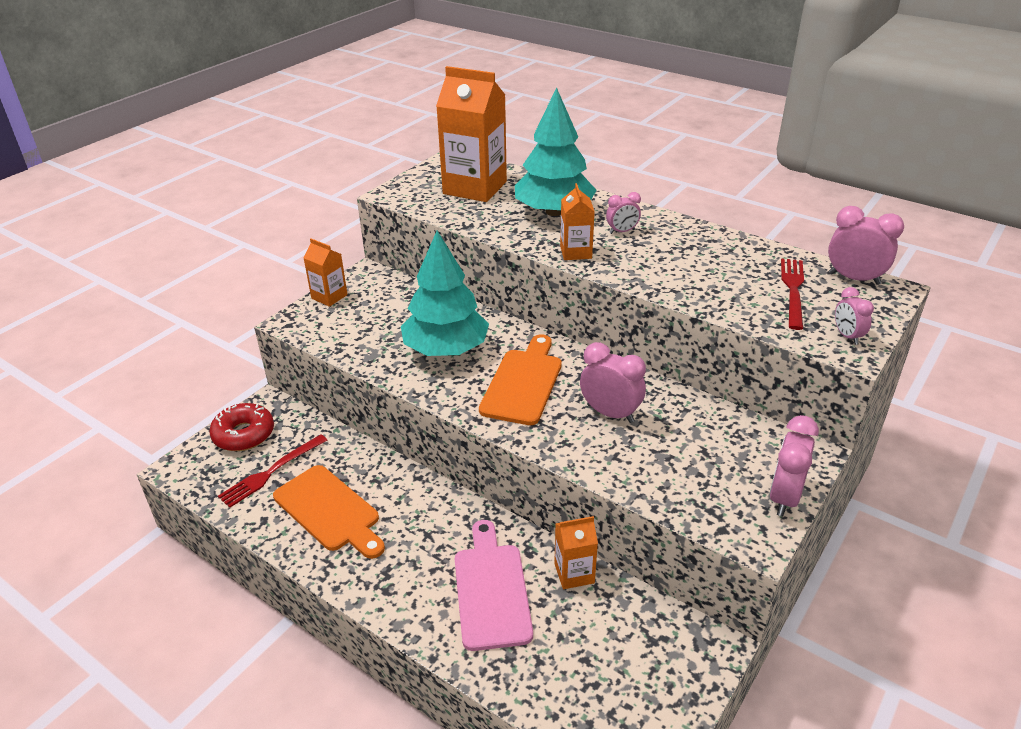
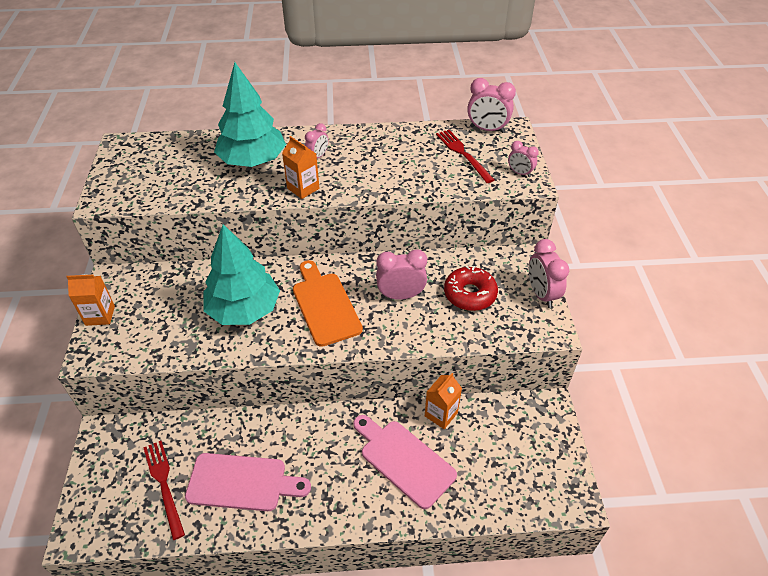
camera: 40 degrees left, 10 degrees up
red donut [209,403,274,451] -> red donut moved to [444,266,498,311]
red fork [218,434,327,508] -> red fork turned 150 degrees clockwise [143,441,185,540]
orange cutting board [273,465,385,559] -> pink cutting board [185,453,311,511]
orange carton [436,66,507,202] -> none
pink clock [828,206,904,285] -> pink clock turned 150 degrees counterclockwise [467,78,516,133]

